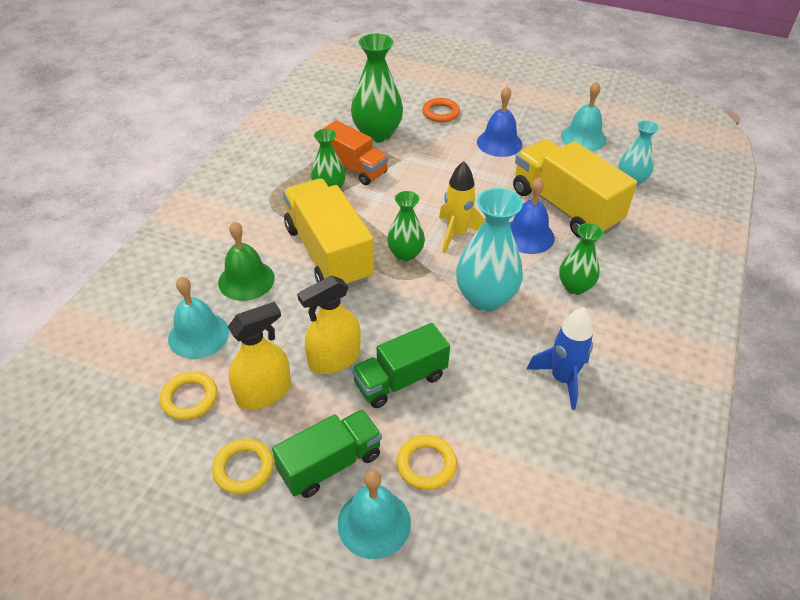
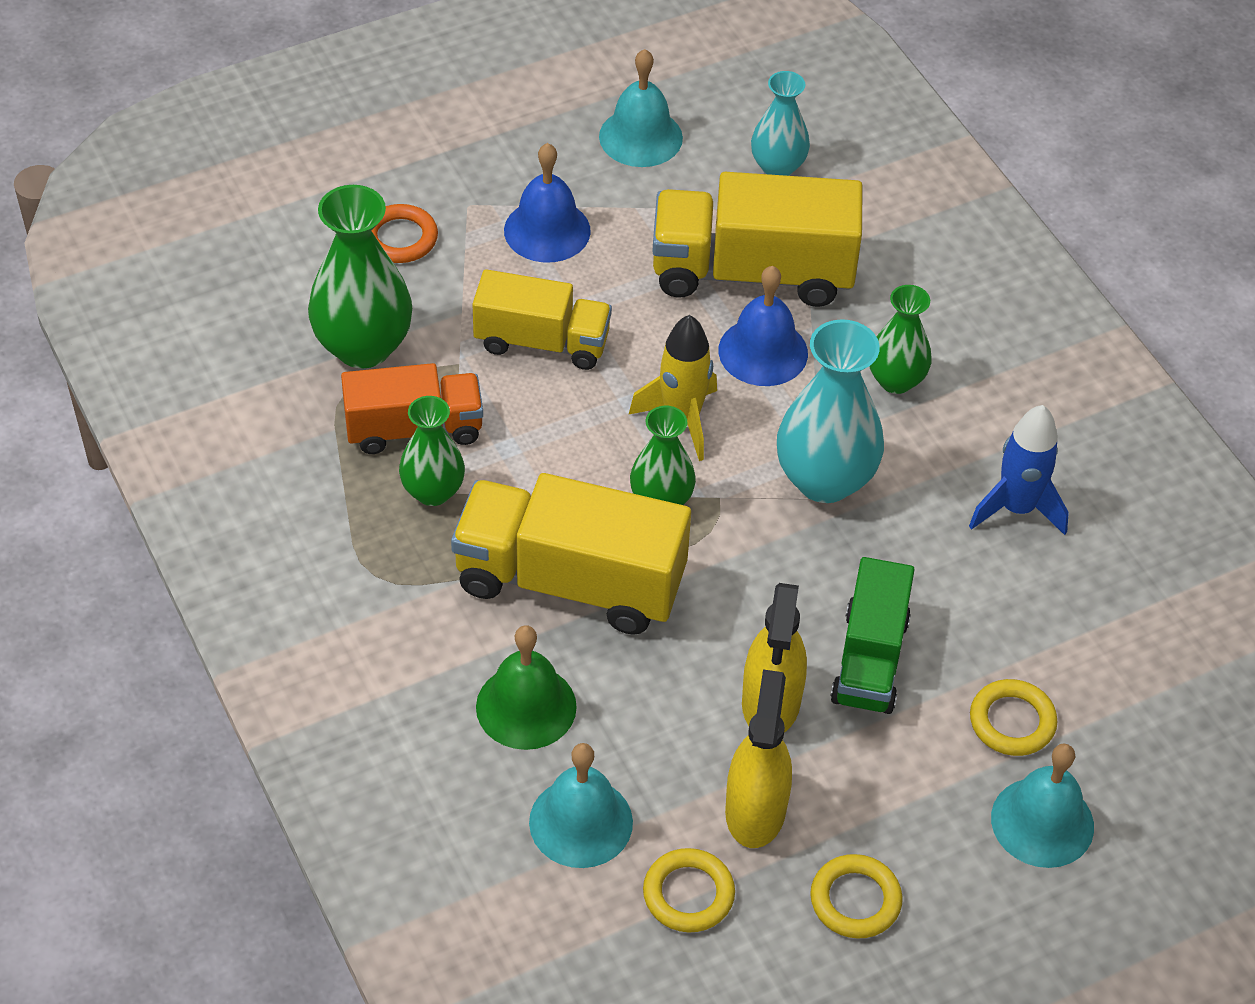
camera: 50 degrees left, 5 degrees up
green truck [272,409,382,498] -> none
none -> yellow truck [473,269,612,370]

